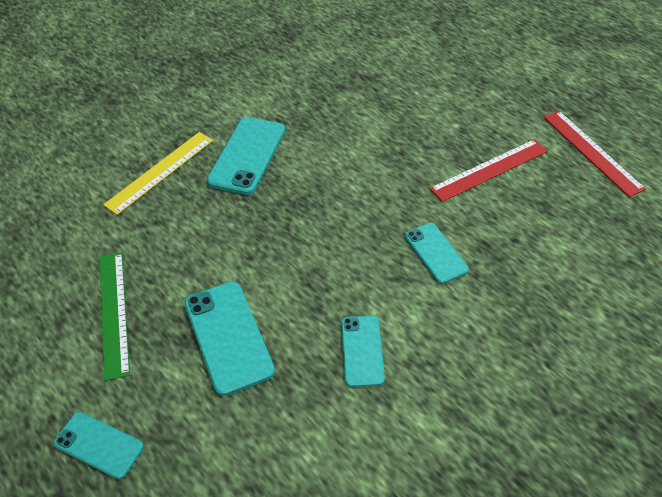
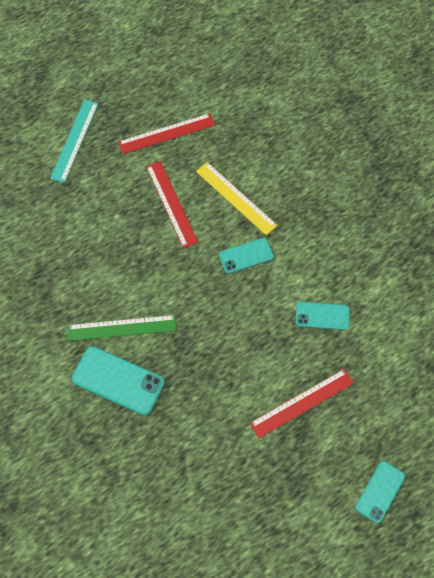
camera: 85 degrees left, 15 degrees up
green ruler [99,252,130,381] -> green ruler moved to [68,315,177,341]
yellow ruler [103,132,213,215] -> yellow ruler moved to [196,162,278,235]
turquoise phone [184,282,275,396] -> red ruler [250,369,354,438]
none -> turquoise ruler [50,100,99,183]

